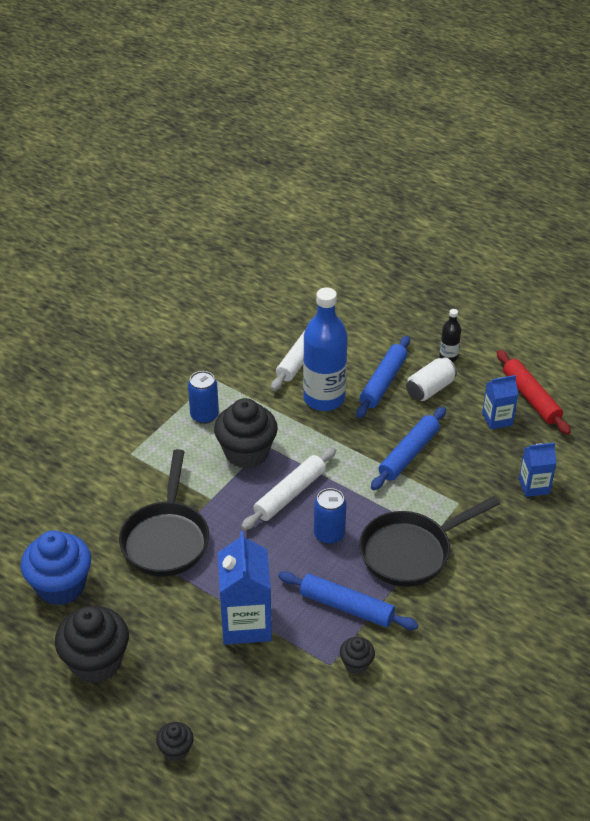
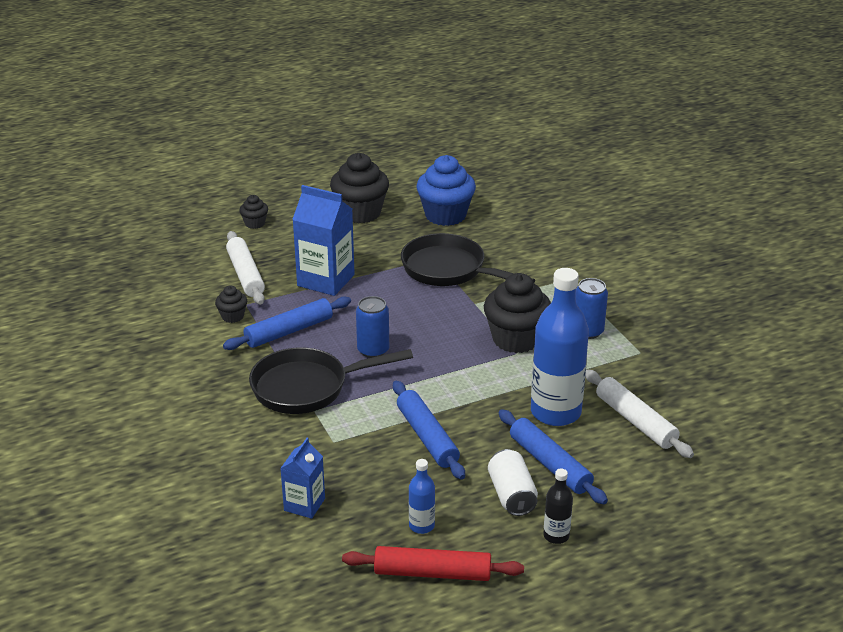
camera: 120 degrees right, 10 degrees down
white rolling pin [241,447,336,530] -> white rolling pin moved to [226,231,265,305]
black pan [359,496,500,587] -> black pan turned 105 degrees counterclockwise [249,347,413,414]
blue carton [482,375,518,430] -> blue bottle [409,459,435,534]

